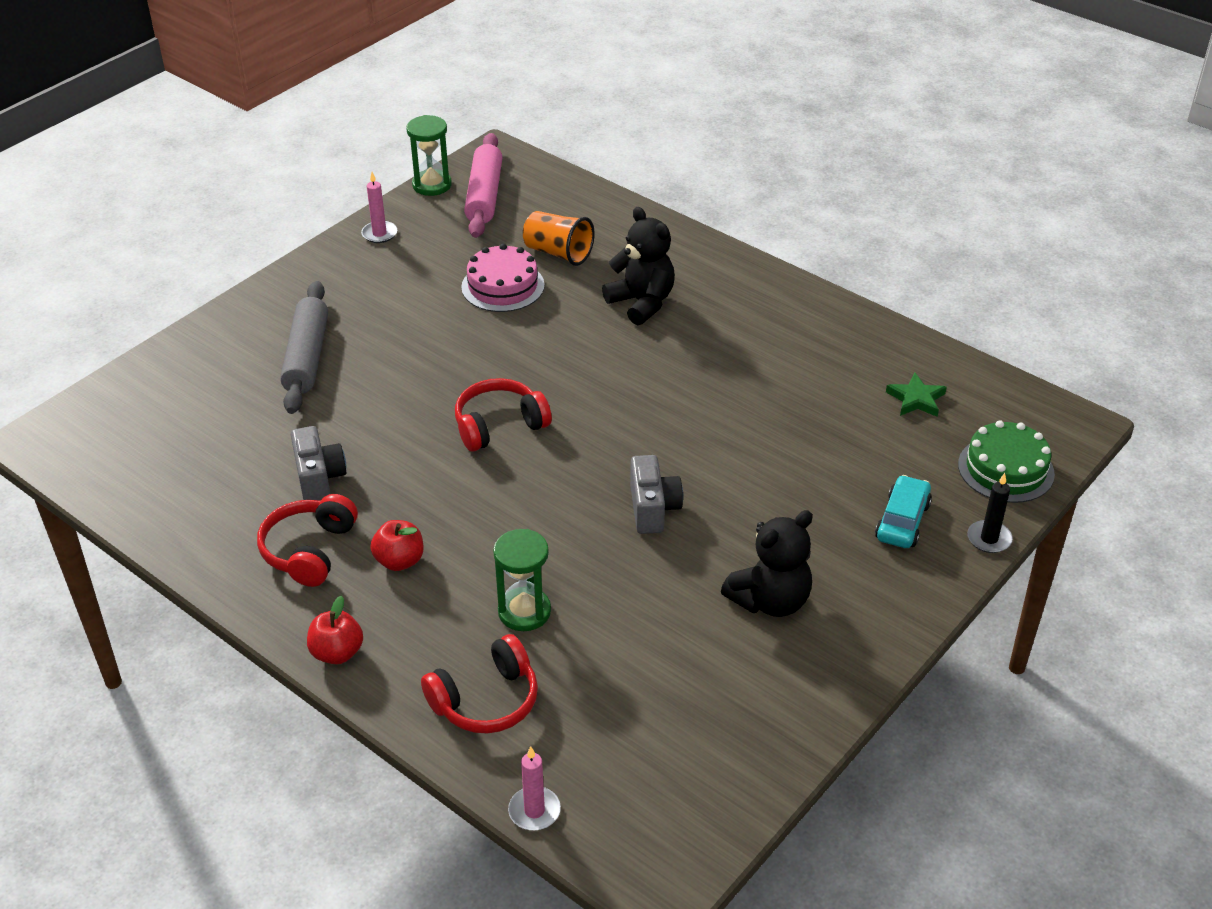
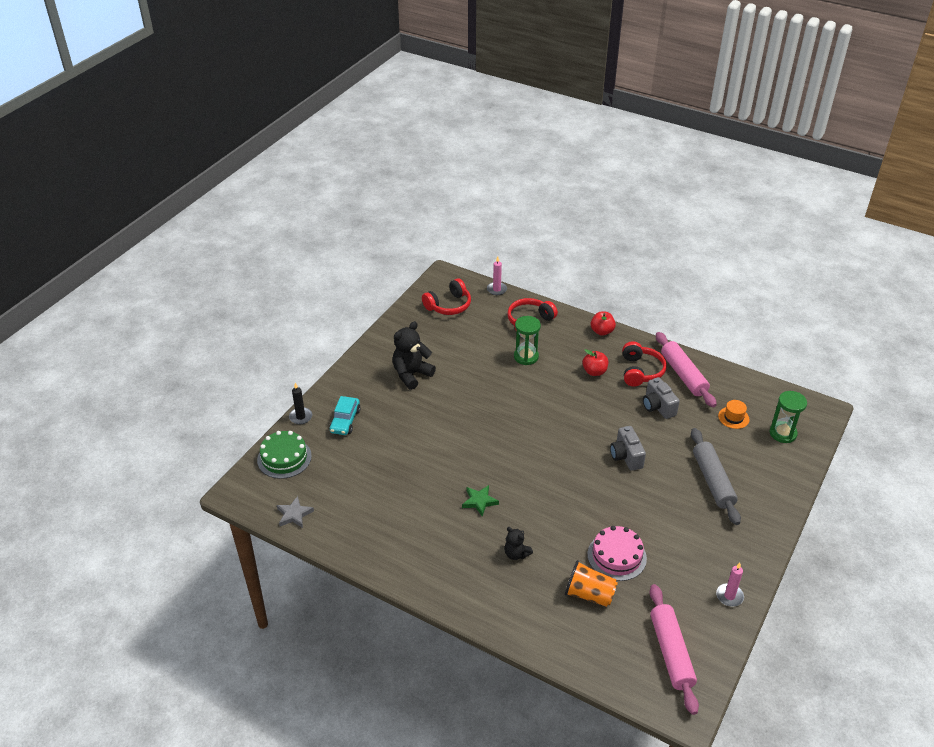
camera: 170 degrees right, 0 degrees up
green hourglass [406,115,452,196] -> green hourglass moved to [770,391,807,443]
red headphones [455,378,552,452] -> red headphones moved to [422,278,471,315]
black teddy bear [602,207,675,325] -> black teddy bear [504,527,533,560], size x0.57
grey camera [630,455,683,534] -> grey camera moved to [610,426,646,471]
green star [886,373,947,417] -> green star moved to [462,485,499,517]
none -> grey star [277,496,314,528]
none -> pink rolling pin [656,332,717,407]
none -> orange hat [718,400,750,429]

